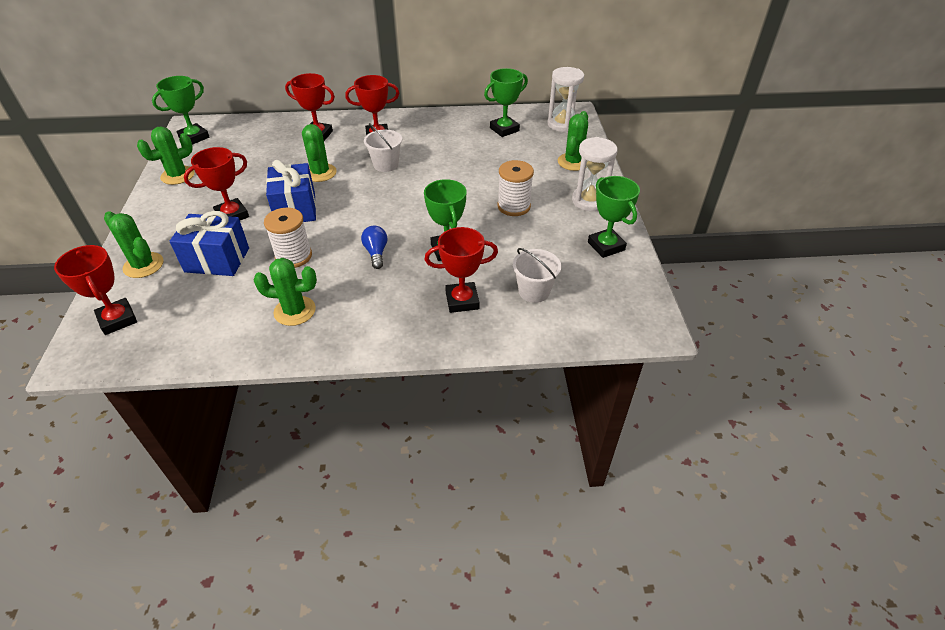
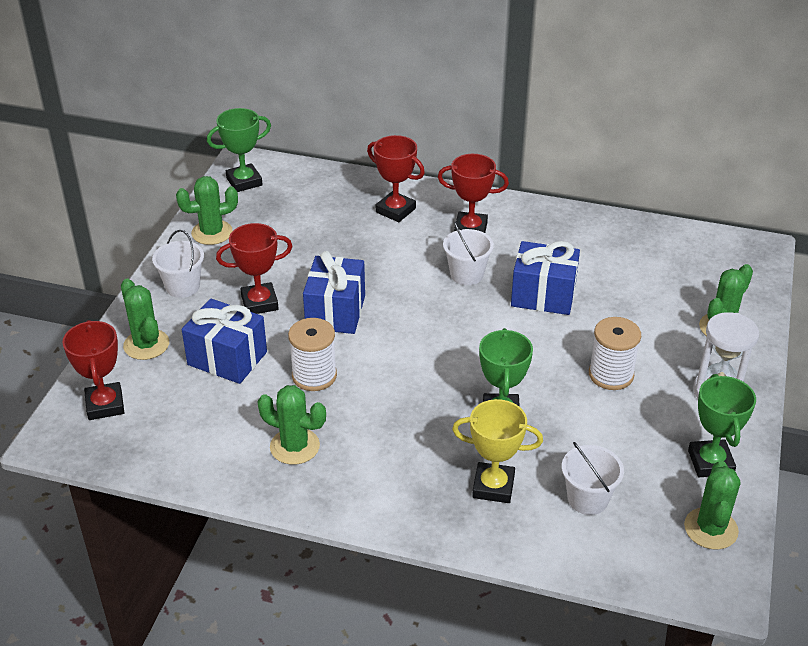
camera: 20 degrees right, 5 degrees down
green cactus [302,124,337,182] -> green cactus moved to [684,461,740,550]
blue light bulb [361,226,387,269] -> none
red trophy [425,227,498,313] -> yellow trophy [452,399,543,503]
green trophy [484,68,528,137] -> none
white hourglass [547,67,584,132] -> none
none -> white bucket [152,230,204,298]
none -> blue gift [511,241,580,315]

